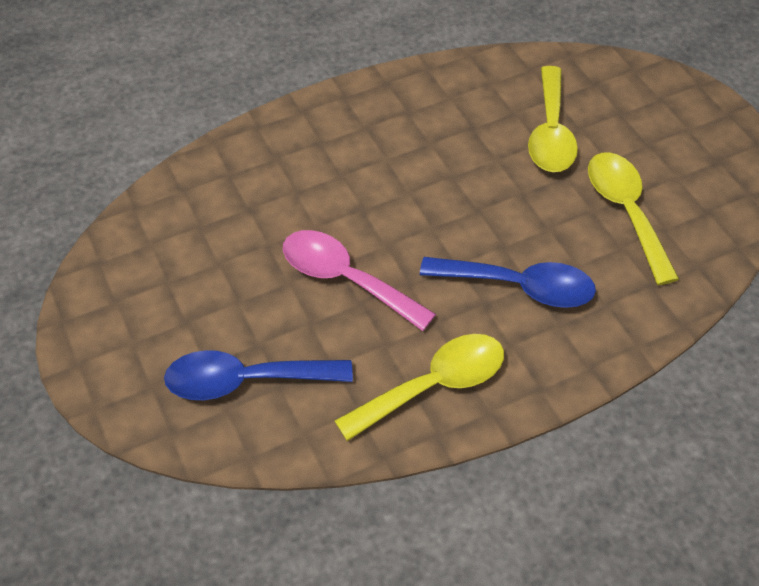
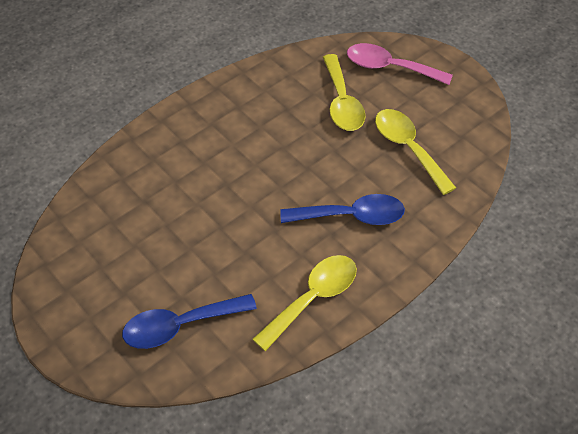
camera: 15 degrees left, 0 degrees up
pink spoon [283,230,436,331] -> pink spoon moved to [347,43,453,85]

